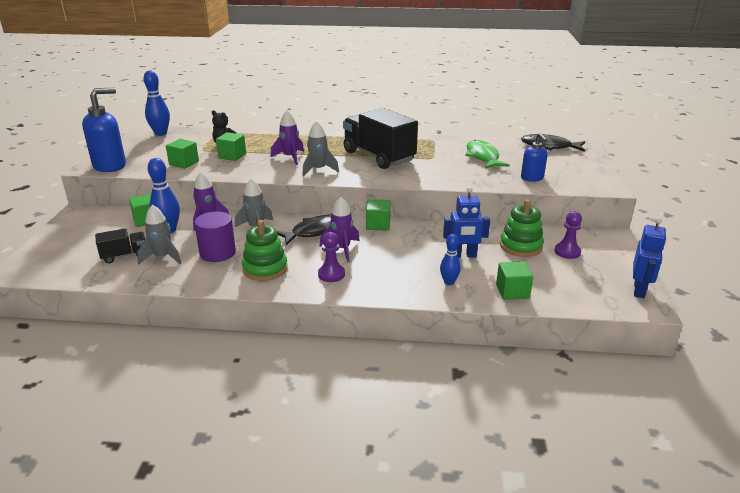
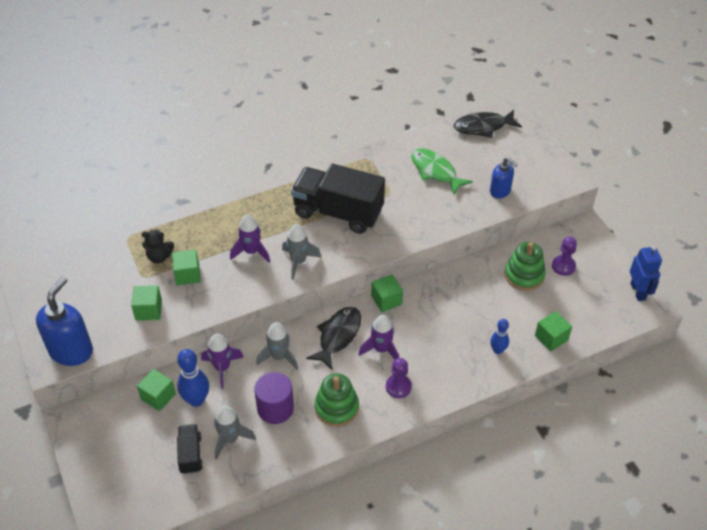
camera: 30 degrees left, 20 degrees up
black truck [95,228,145,263] -> black truck turned 45 degrees counterclockwise [177,424,203,474]
blue bowling pin [143,71,170,136] -> none
blue robot [443,187,490,258] -> none

